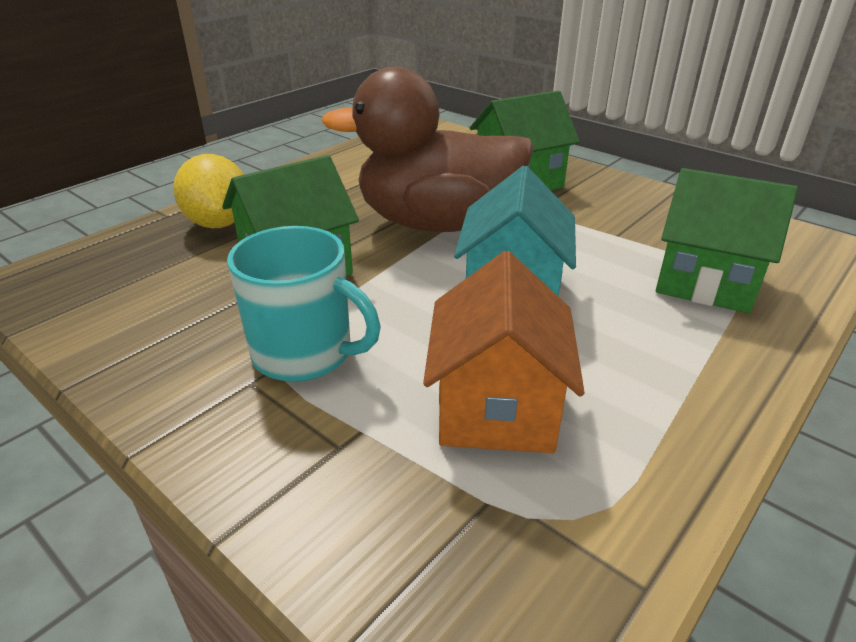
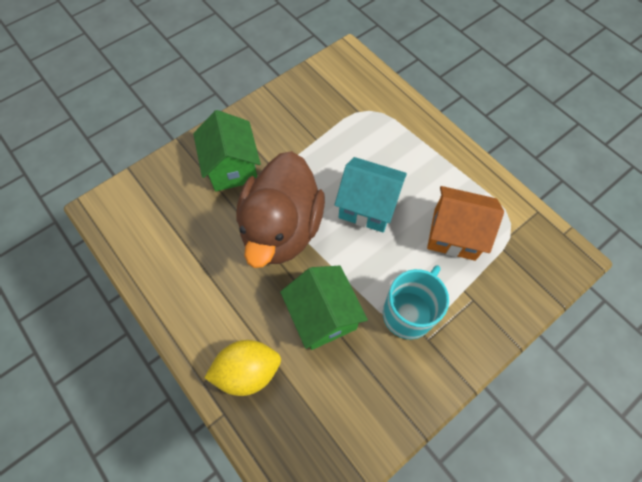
camera: 80 degrees left, 30 degrees up
green house [655,168,798,313] -> none

